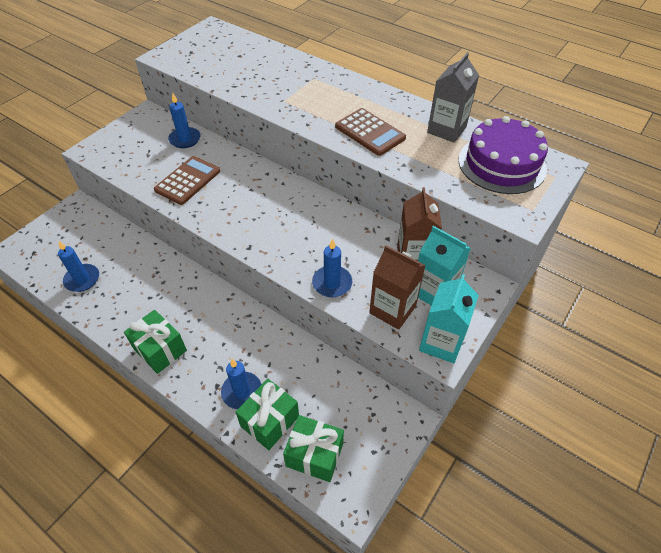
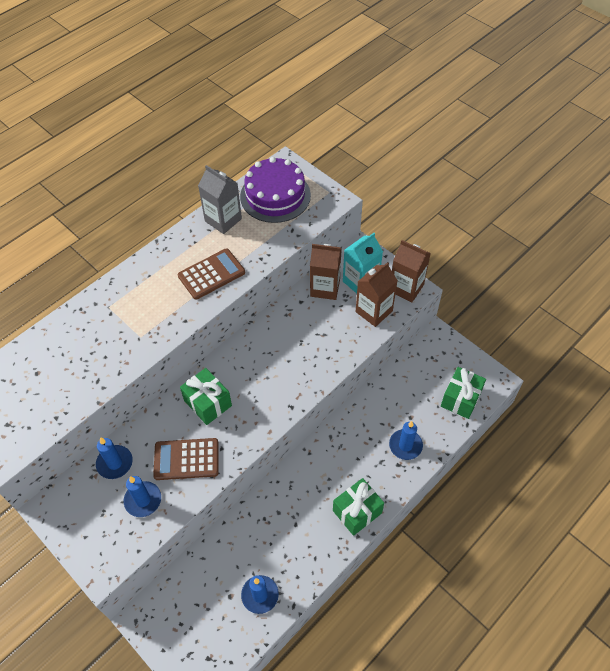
camera: 80 degrees left, 5 degrees up
brown calculator [154,156,220,205] -> brown calculator turned 45 degrees counterclockwise [153,438,219,480]
green gift [236,379,299,450] -> green gift moved to [180,368,232,425]
blue candle [312,238,353,297] -> blue candle moved to [124,476,161,517]
turquoise carton [419,274,479,363] -> brown carton [392,240,431,302]

